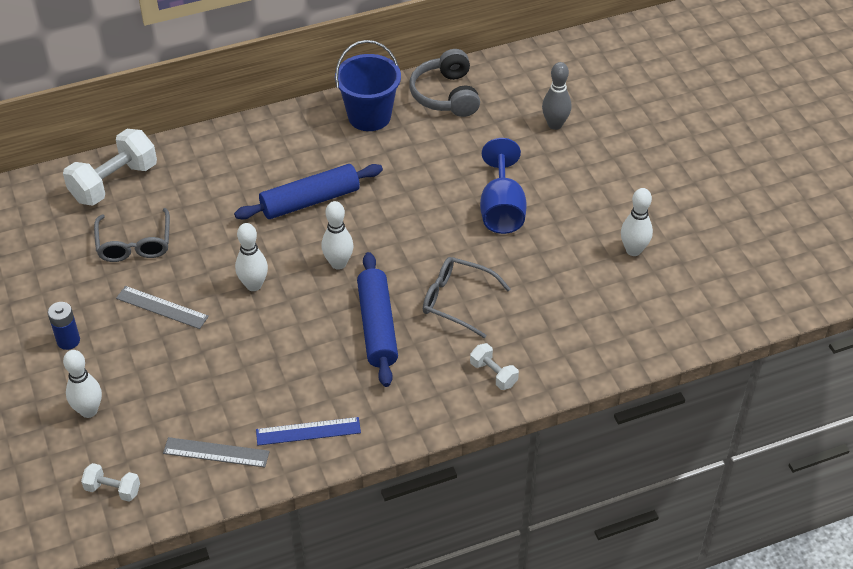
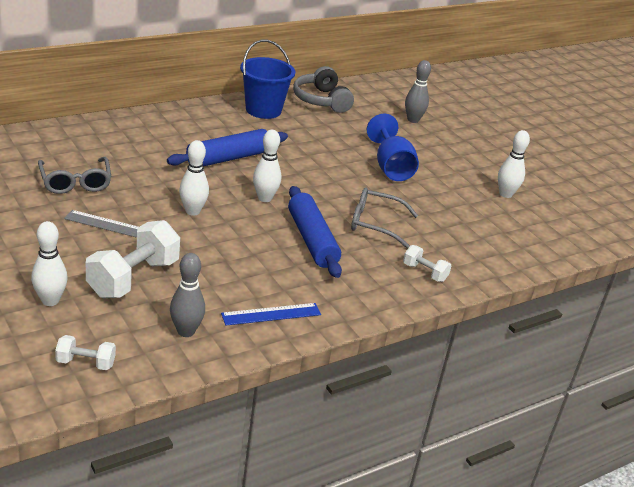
camera: 15 degrees left, 15 degrees down
blue battery [48,302,80,350] -> none
white dumbbell [63,129,157,206] -> white dumbbell moved to [86,220,180,298]
grey ruler [163,437,270,468] -> grey bowling pin [170,253,205,337]

